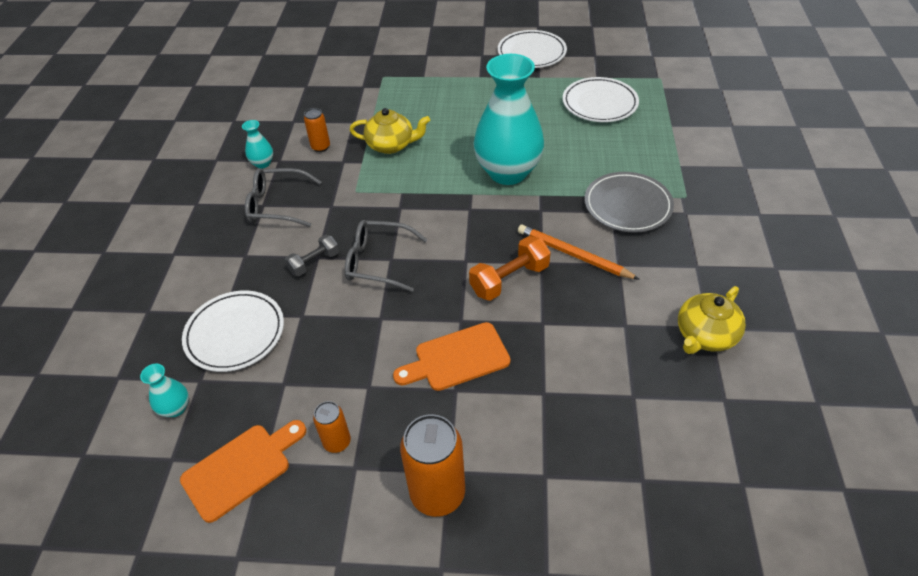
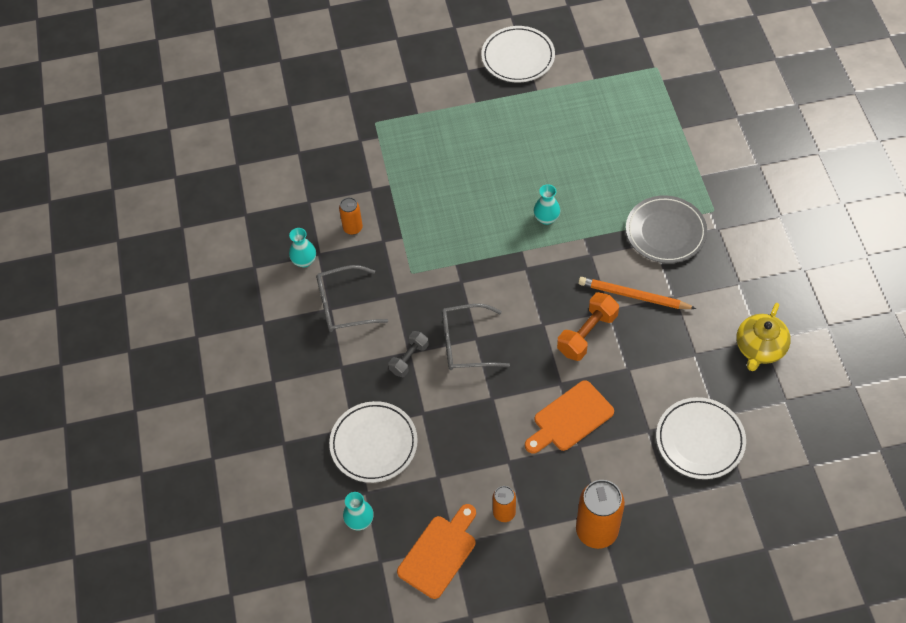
camera: 15 degrees left, 10 degrees up
yellow teapot [350,108,430,154] -> none
turquoise vase [473,54,544,185] -> turquoise vase [534,184,560,225], size x0.41
white plate [563,77,639,122] -> white plate moved to [656,397,746,479]

